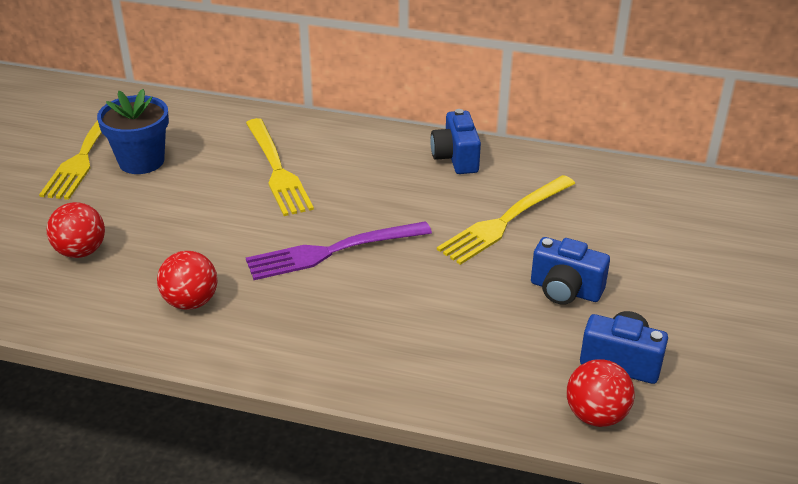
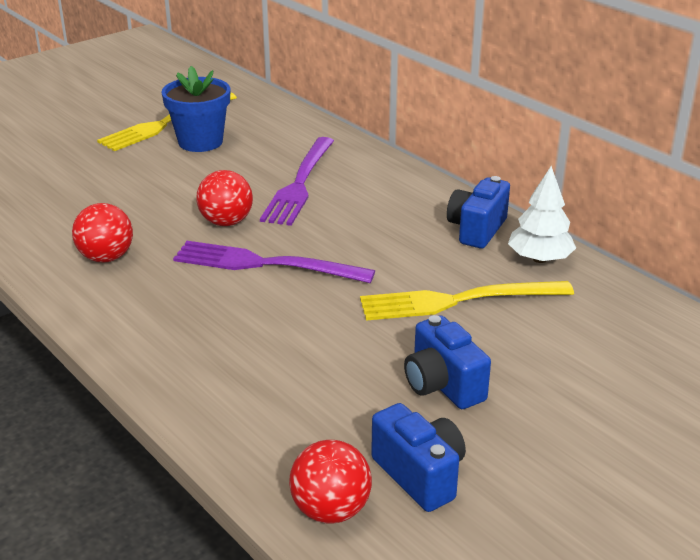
camera: 35 degrees right, 5 degrees down
red ball [47,202,105,258] -> red ball moved to [196,170,253,226]
yellow fork [246,118,314,216] -> purple fork [260,137,334,226]
none -> white tree [508,166,576,263]

